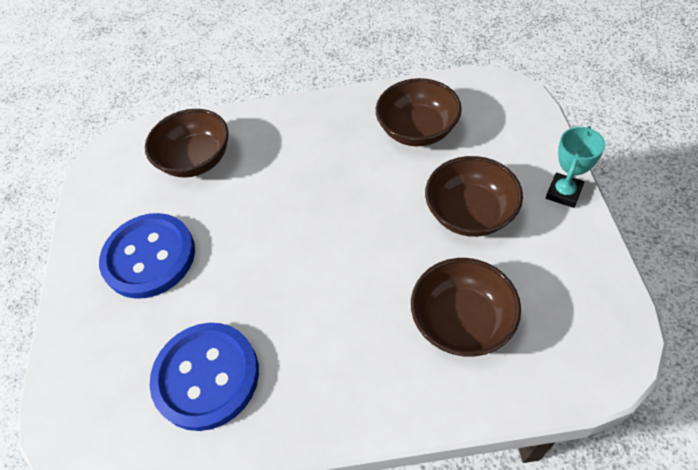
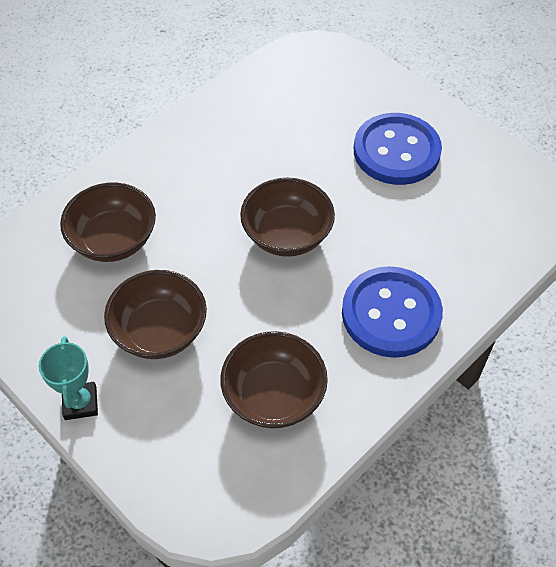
camera: 135 degrees right, 0 degrees up
brown bowl [145,109,229,178] -> brown bowl moved to [240,178,335,257]
blue button [150,323,259,431] -> blue button moved to [342,266,443,358]

